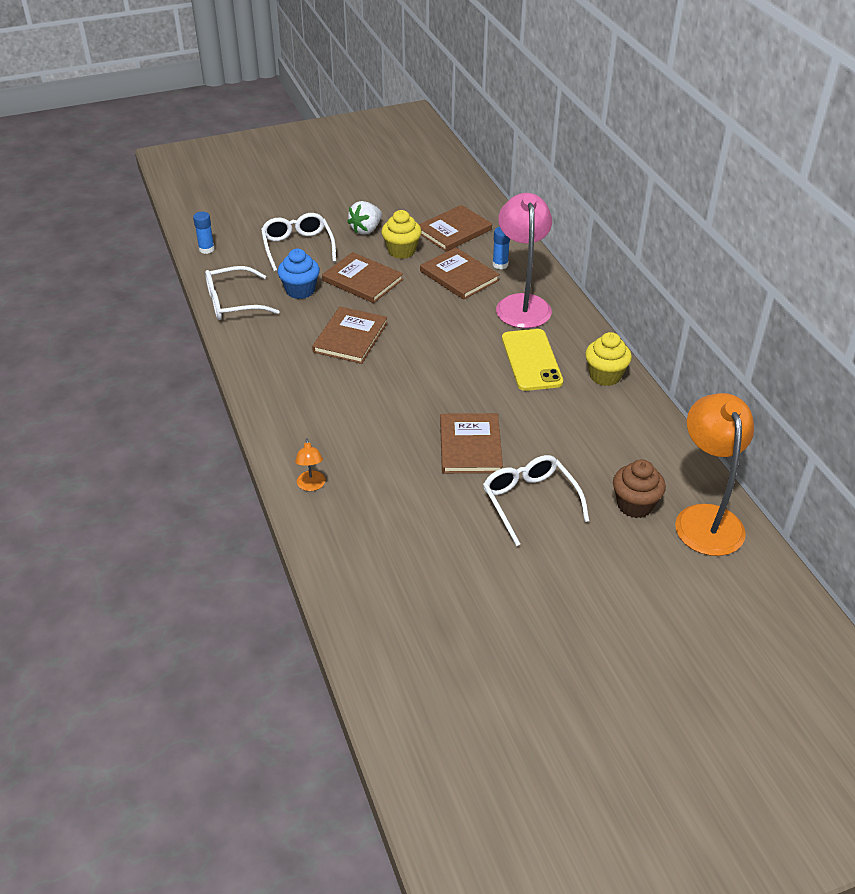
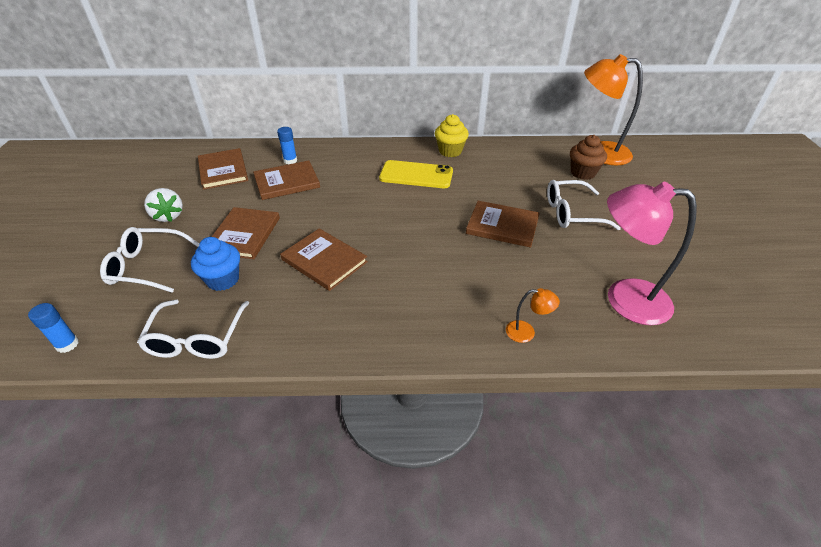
camera: 70 degrees left, 0 degrees up
brown book [322,252,403,303] -> brown book turned 45 degrees counterclockwise [212,207,280,259]
yellow cupcake [381,210,422,259] -> none
pink lamp [496,193,552,328] -> pink lamp moved to [607,182,697,325]

